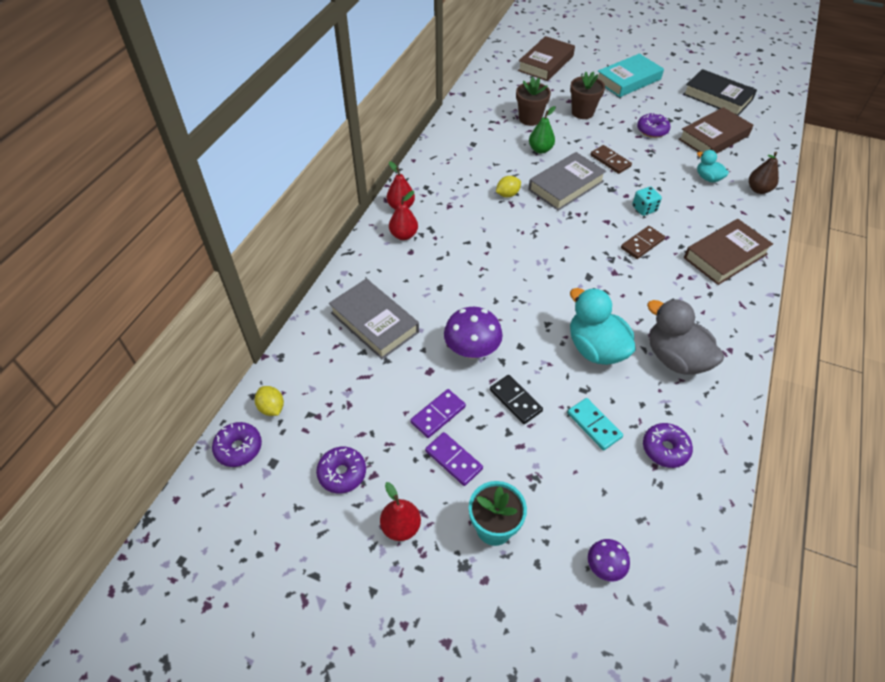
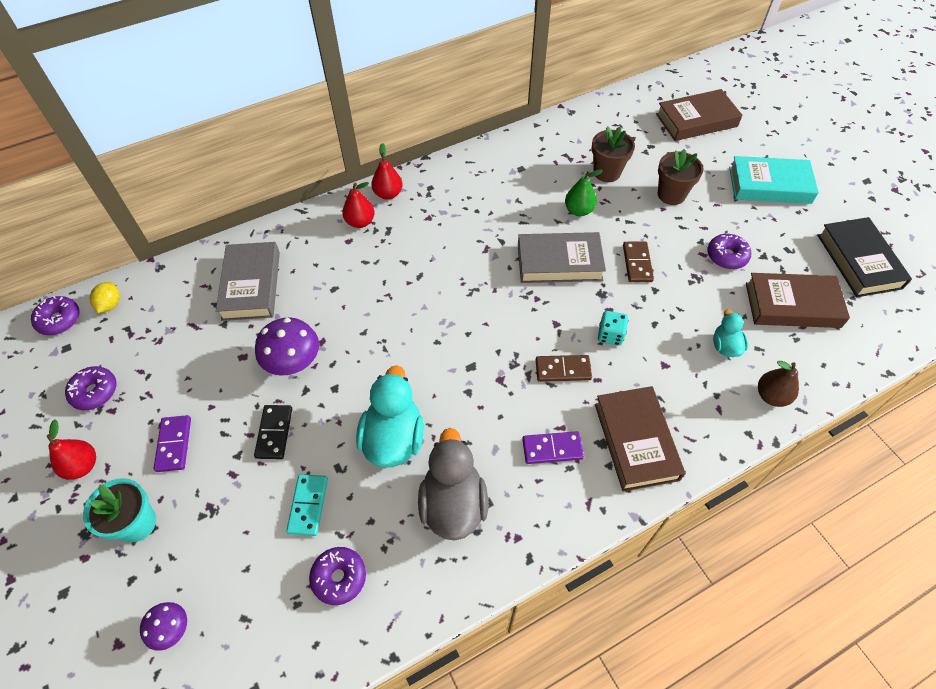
camera: 40 degrees right, 5 degrees up
purple domino [410,389,466,438] -> purple domino moved to [522,431,584,464]
yellow lemon [496,176,521,197] -> none
brown book [684,219,773,285] -> brown book turned 75 degrees clockwise [595,386,685,491]

